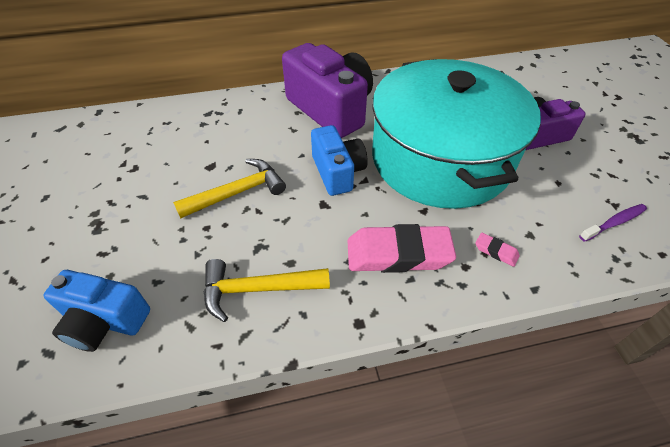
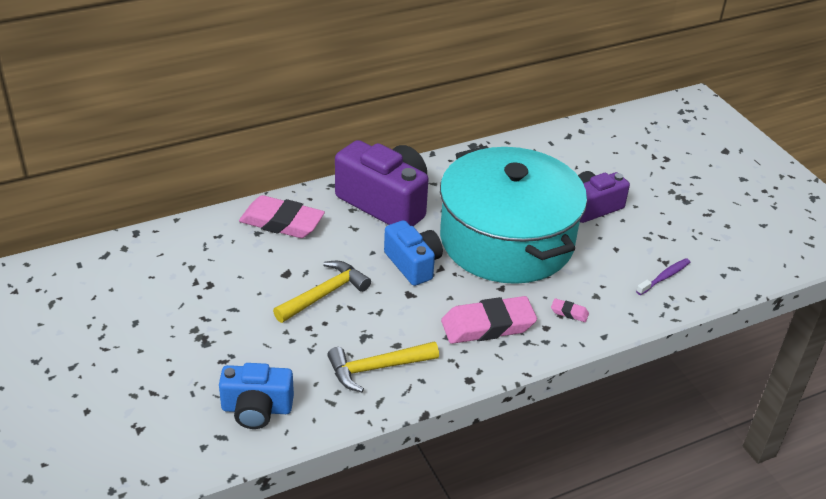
camera: 15 degrees left, 10 degrees down
none -> pink eraser [239,195,325,238]

